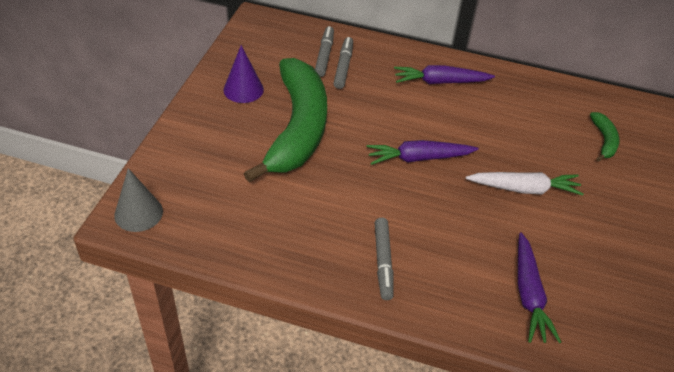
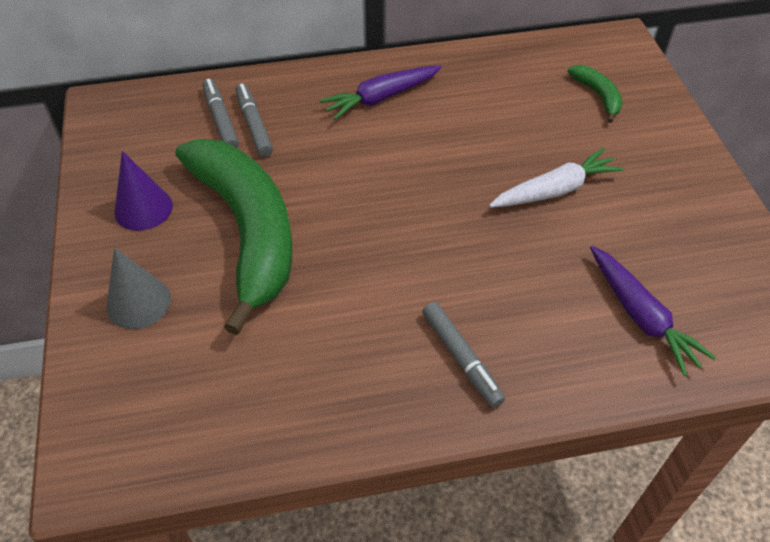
camera: 25 degrees left, 5 degrees up
grey cone [114,168,163,232] -> grey cone moved to [106,247,171,329]
purple carrot [367,140,478,165] -> none

